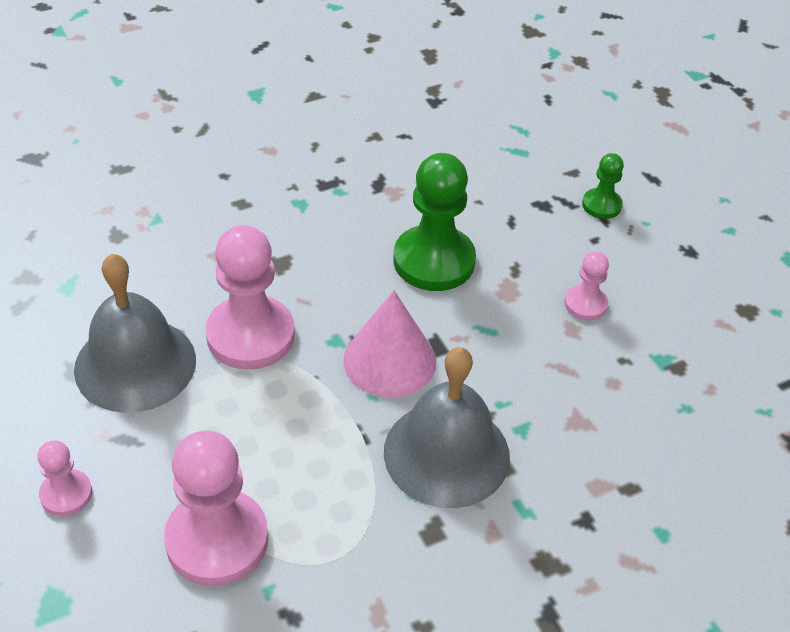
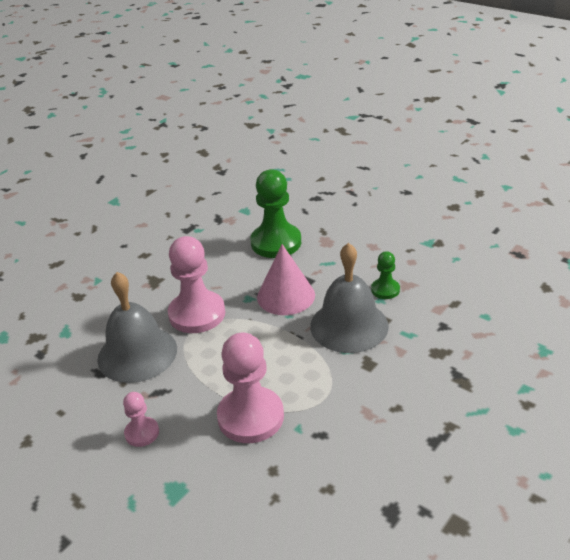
camera: 20 degrees left, 10 degrees down
pink pawn [564,251,609,320] -> none
green pawn [582,153,624,219] -> green pawn moved to [371,251,400,299]

